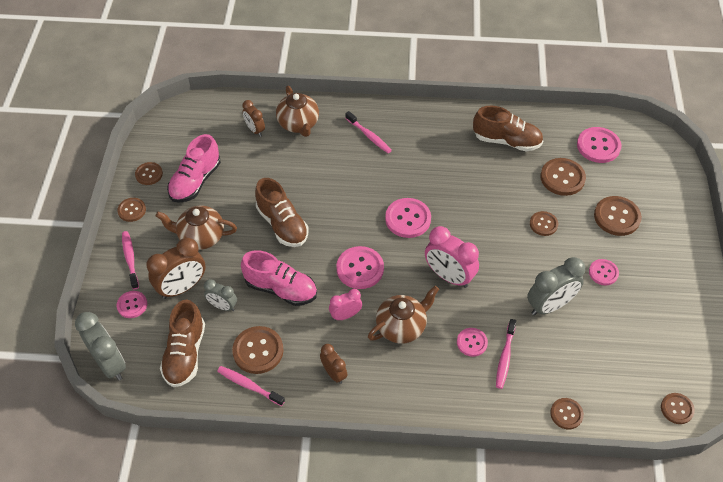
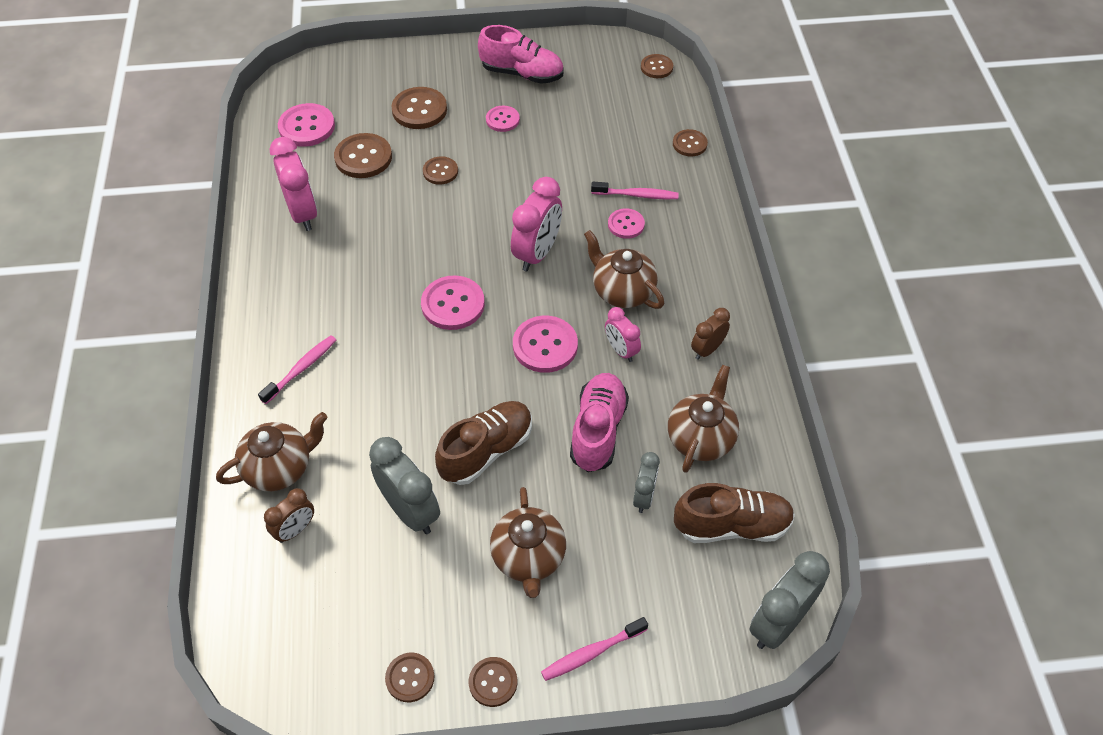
camera: 100 degrees left, 0 degrees up
pink button [117,291,147,318] -> none
brown clock [146,238,206,299] -> none
pink shoe [167,134,221,203] -> pink shoe moved to [478,25,563,84]
pink toothbrush [217,366,285,406] -> none
brown button [232,326,283,374] -> brown teapot [668,365,739,473]
brown shoe [473,106,543,152] -> pink clock [269,137,317,231]
grey clock [527,257,585,315] -> grey clock moved to [369,437,440,534]

